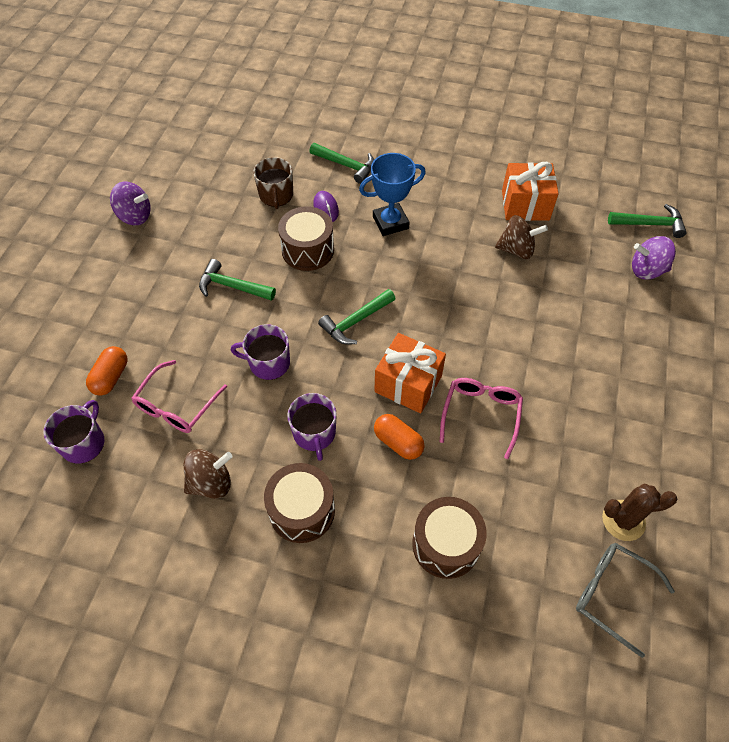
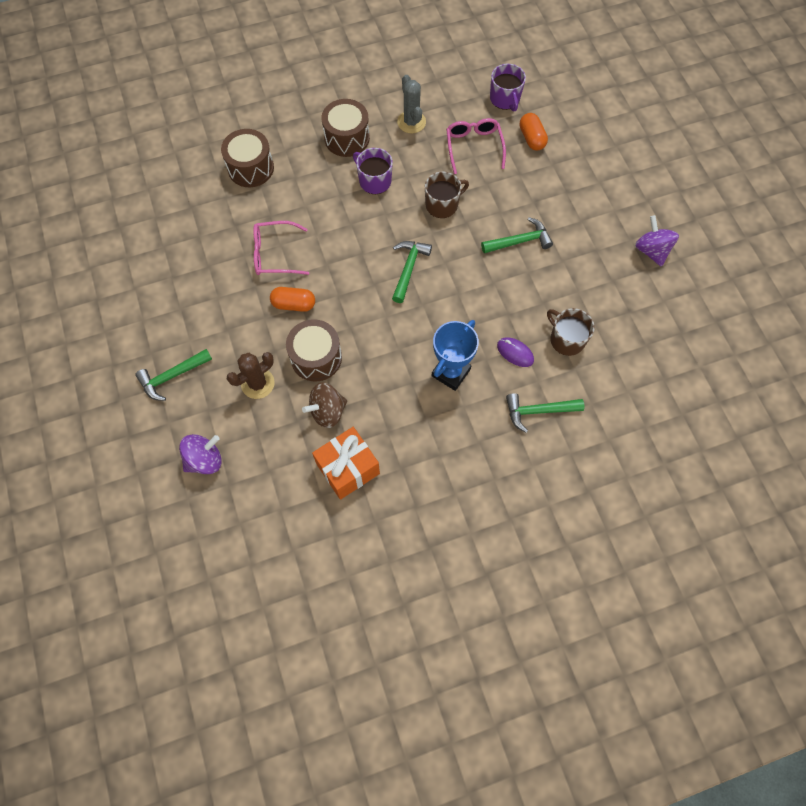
camera: 145 degrees right, 10 degrees up
purple spinning top [110,182,151,225] -> purple spinning top turned 90 degrees clockwise [635,215,679,267]
brown spinning top [184,449,233,499] -> grey cactus [397,75,426,133]
purple mug [231,324,290,380] -> brown mug [425,172,469,218]
brown drum [278,206,334,271] -> brown drum moved to [286,319,342,382]
orange gift [374,333,446,413] -> none
orange capsule [374,414,425,460] -> orange capsule moved to [270,287,315,312]
pink glasses [440,378,523,459] -> pink glasses turned 105 degrees clockwise [253,221,309,275]
grey glasses [576,543,675,658] -> none
brown cactus [602,484,677,541] -> brown cactus moved to [227,352,274,399]
green hammer [608,204,687,238] -> green hammer moved to [135,349,212,401]

